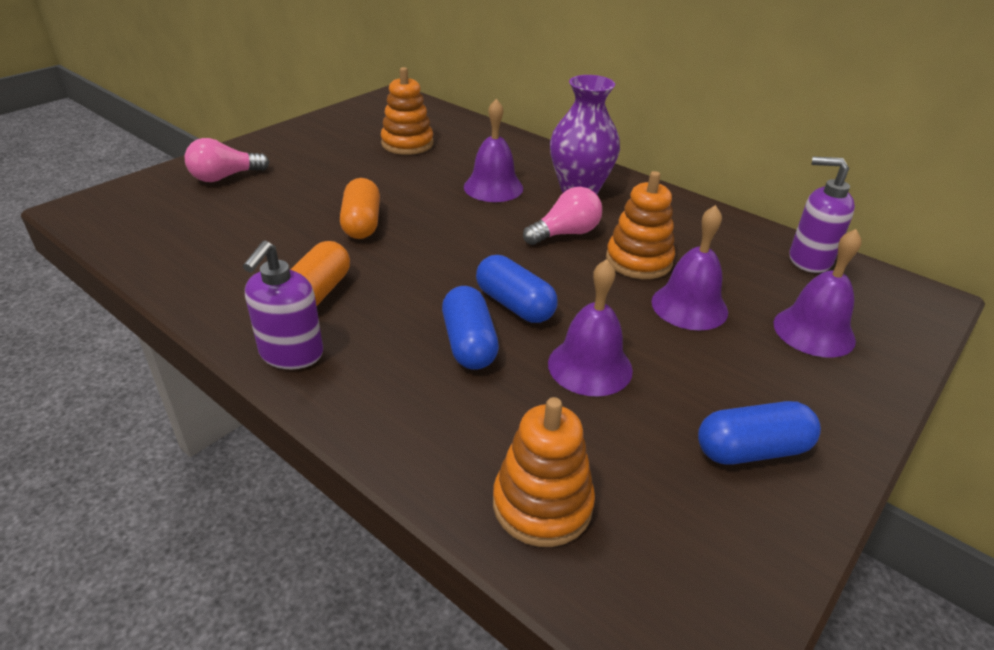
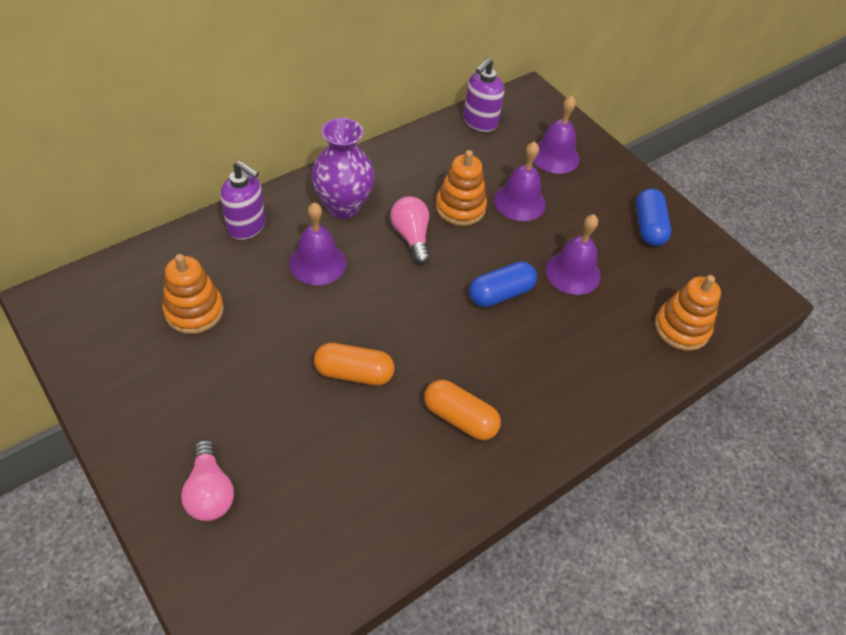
camera: 80 degrees left, 15 degrees up
purple soap dispenser [243,241,323,369] -> purple soap dispenser moved to [220,161,265,240]
blue capsule [442,286,499,370] -> none

